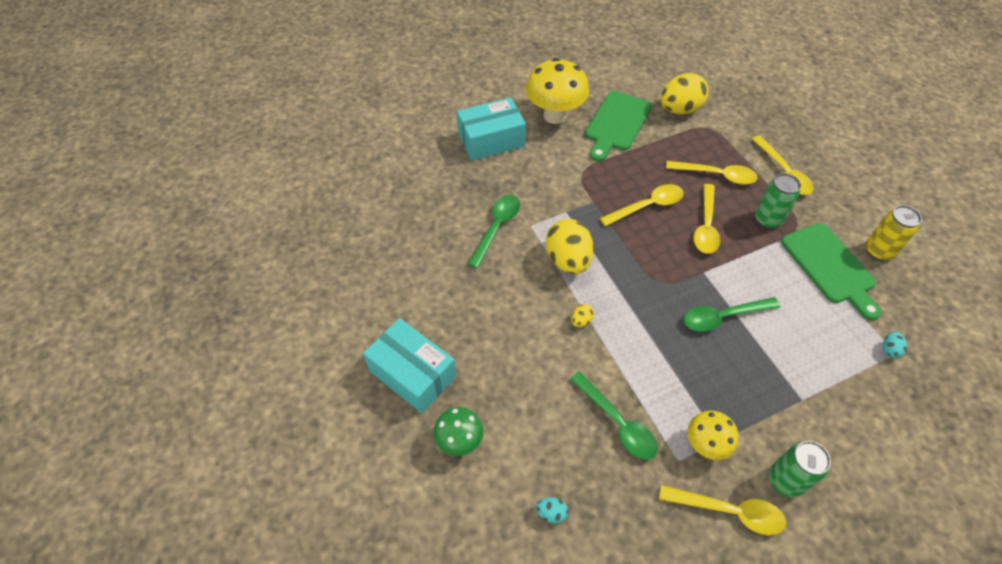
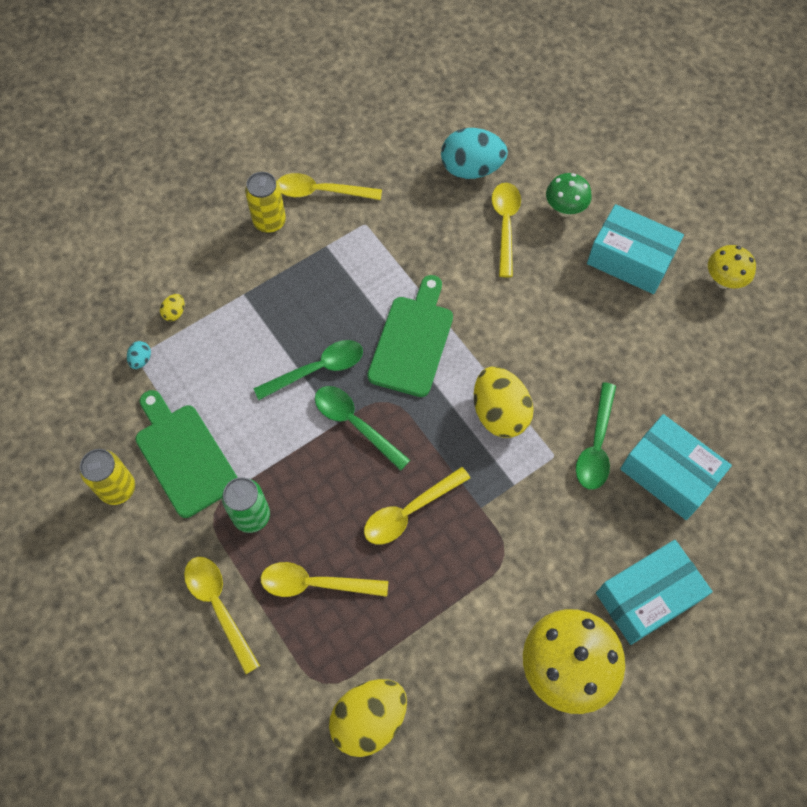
camera: 170 degrees right, 10 degrees up
turquoise egg [536,497,568,523] -> turquoise egg [441,128,508,179], size x2.38
green spoon [570,371,658,460] -> green spoon moved to [315,386,410,471]
yellow egg [571,304,594,327] -> yellow egg moved to [160,294,184,321]
green cutting board [585,91,652,162] -> green cutting board moved to [367,275,453,397]
yellow mushroom [688,411,739,460] -> yellow mushroom moved to [708,245,756,289]
yellow spoon [693,184,720,254] -> yellow spoon moved to [492,183,521,277]
green can [769,441,831,497] -> yellow can [245,172,286,233]
none -> turquoise box [620,414,732,520]

